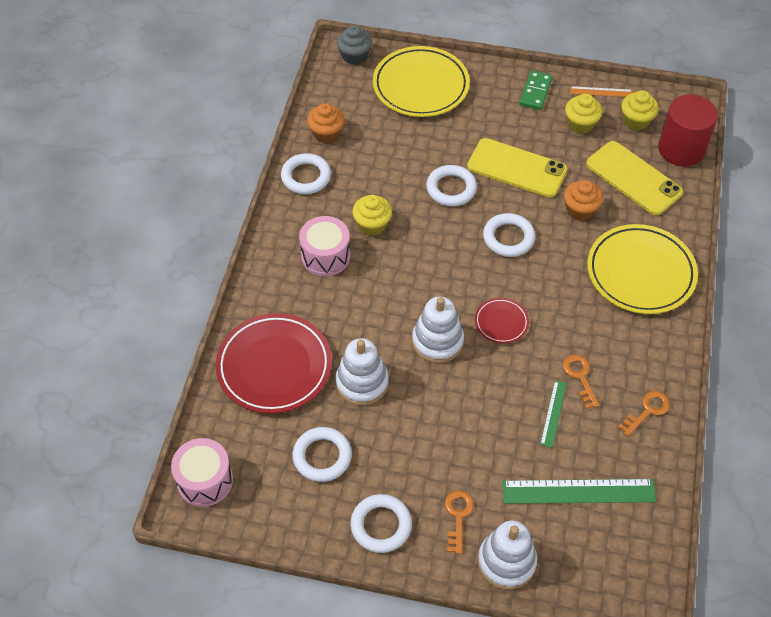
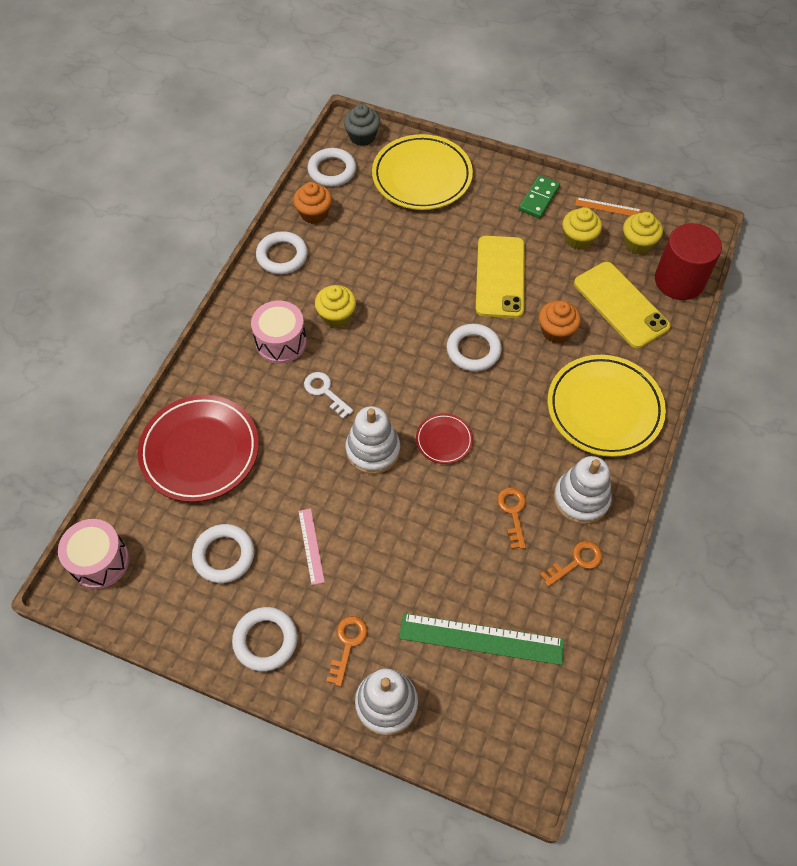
camera: 10 degrees right, 5 degrees up
white stacking toy [335,338,389,405] -> white stacking toy moved to [553,456,612,524]
white ring [426,165,477,206] -> white ring moved to [307,148,356,187]
yellow phone [467,138,567,197] -> yellow phone turned 60 degrees clockwise [476,236,525,318]
green ruler [540,380,567,448] -> none
none -> pink ruler [298,509,325,585]
none -> white key [304,372,353,419]

